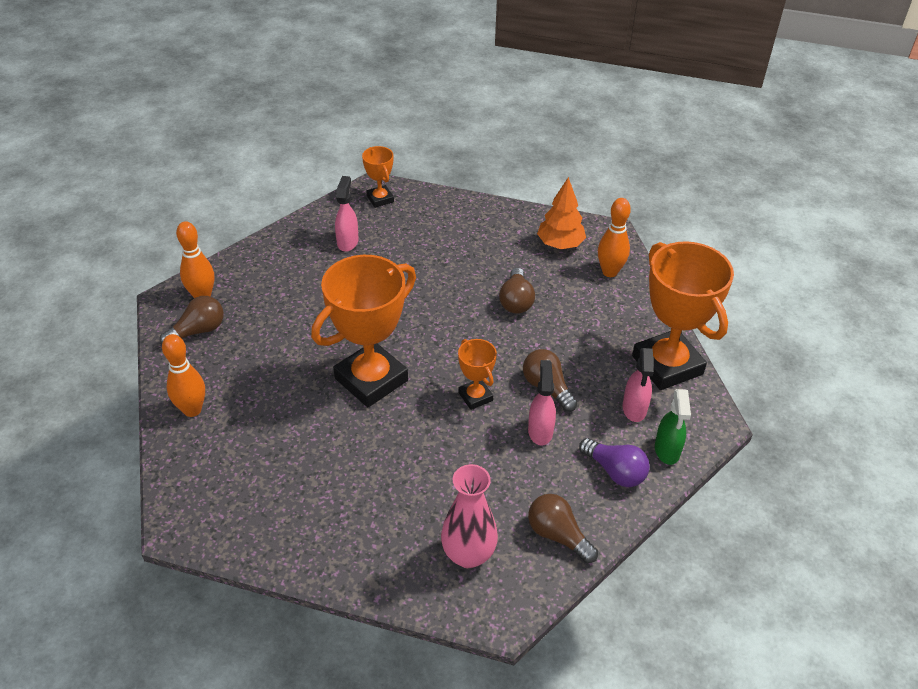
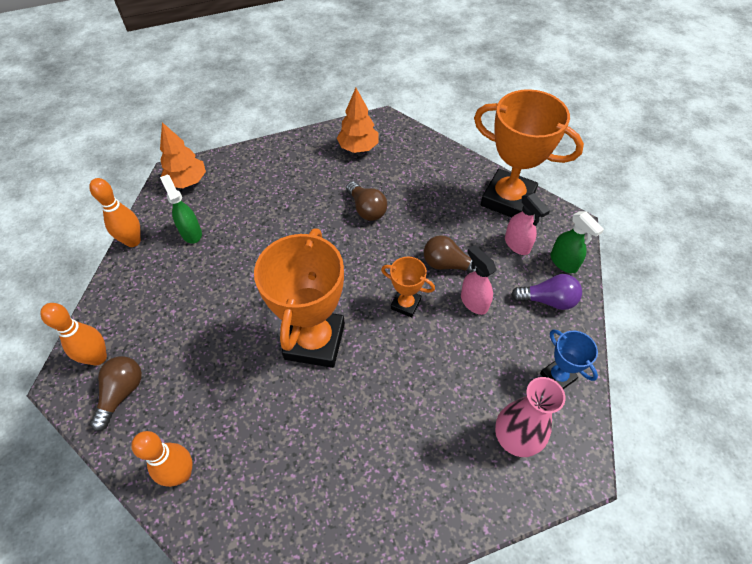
camera: 35 degrees left, 10 degrees up
pink spray bottle [335,176,359,252] -> green spray bottle [160,174,202,244]
orange trophy [362,146,394,208] -> orange tree [160,122,206,188]
brown light bulb [528,494,598,563] -> blue trophy [540,329,598,389]
orange bowling pin [598,198,631,277] -> orange bowling pin moved to [89,178,141,247]

